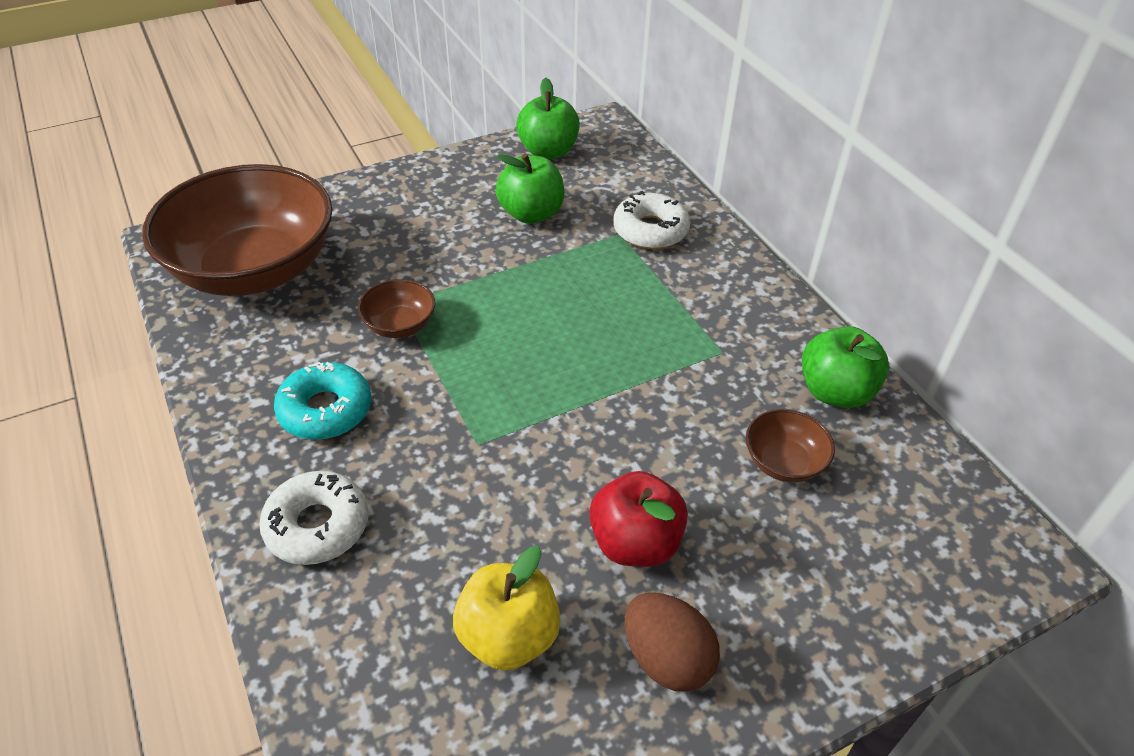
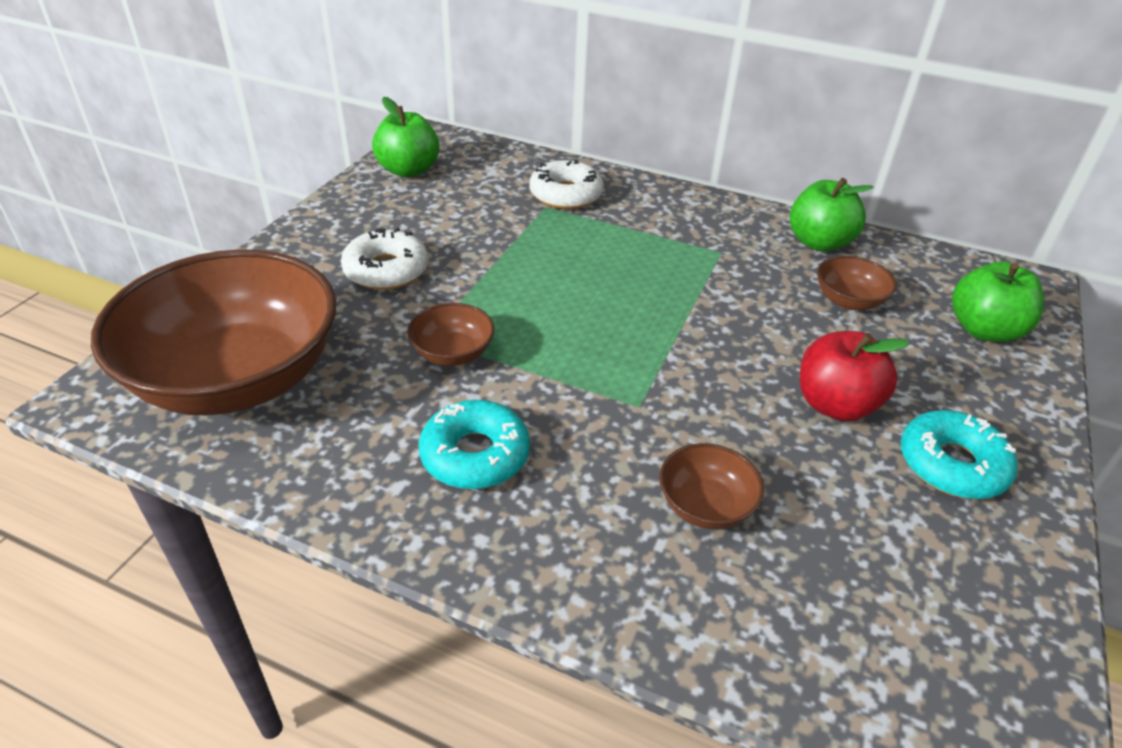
camera: 40 degrees left, 5 degrees down
white donut [259,471,368,565] -> white donut moved to [341,228,428,290]
yellow apple [453,546,561,671] -> none
green apple [495,154,565,224] -> green apple moved to [952,261,1044,342]
brown egg [625,592,720,692] -> turquoise donut [901,410,1018,499]
none -> brown bowl [659,443,764,529]

